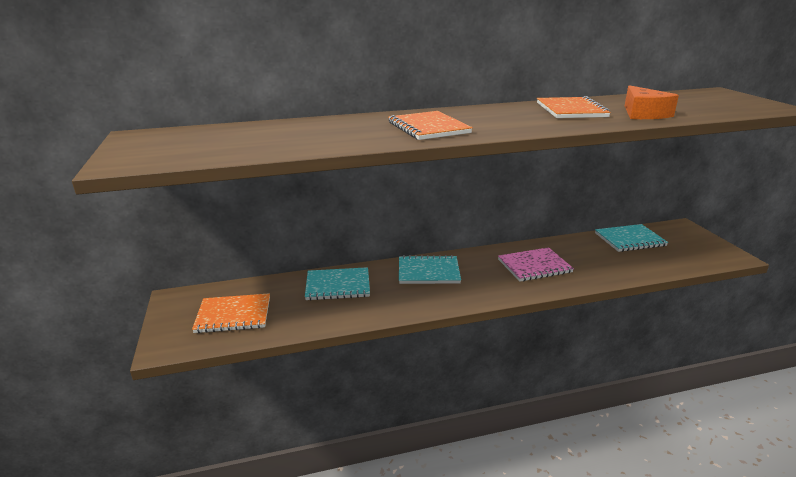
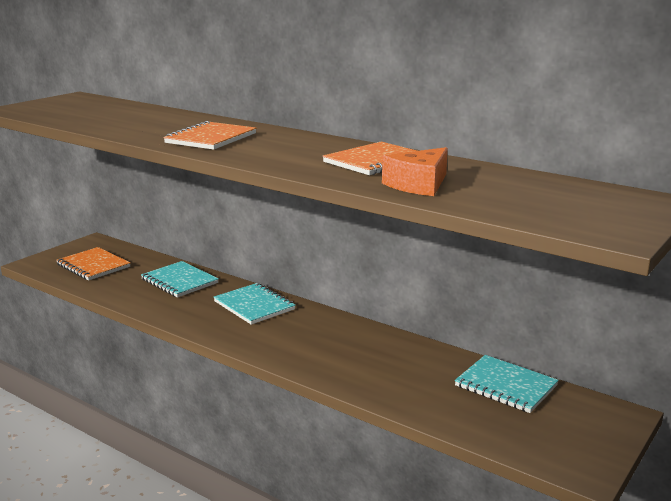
camera: 50 degrees right, 5 degrees down
pink notebook [498,247,574,282] -> none

